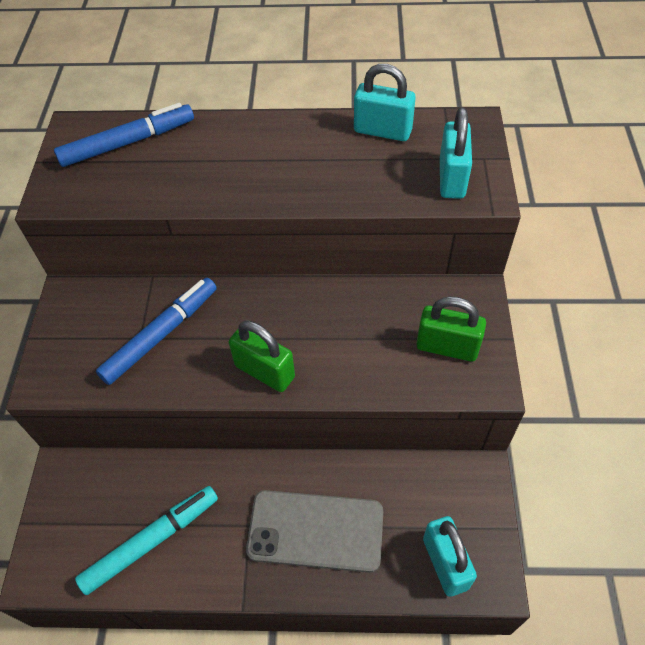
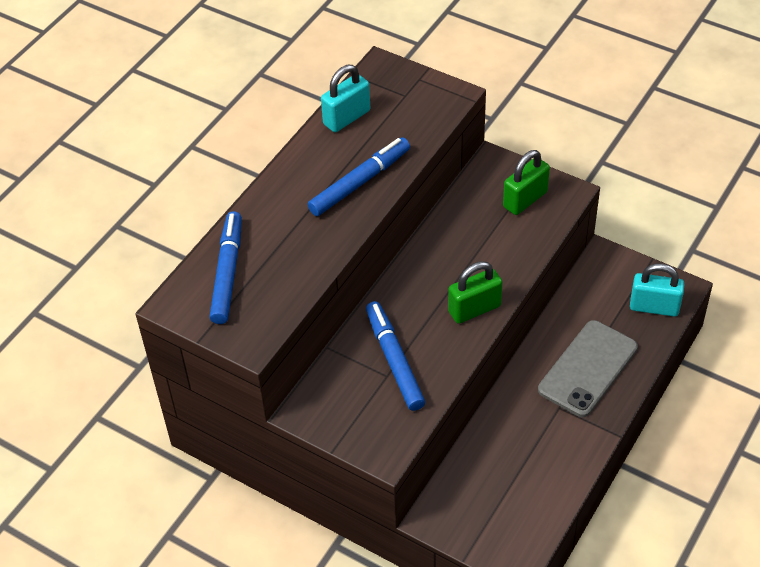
camera: 60 degrees left, 5 degrees down
turquoise marker [75,486,218,595] -> none
turquoise padlock [440,107,472,199] -> none
none -> blue marker [307,138,410,216]

